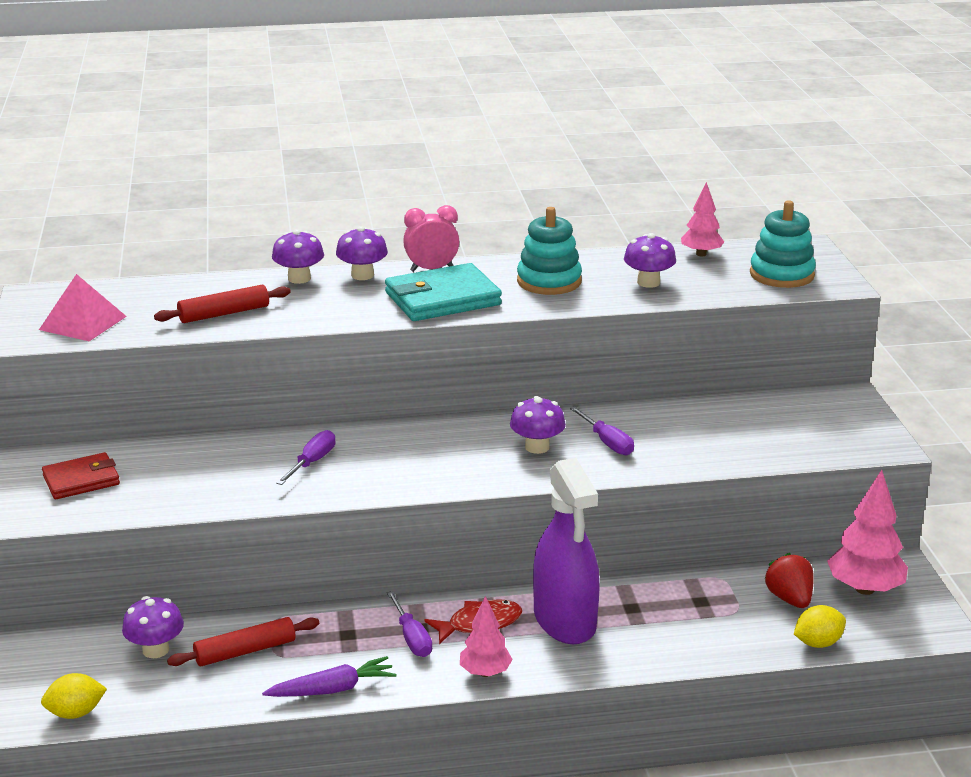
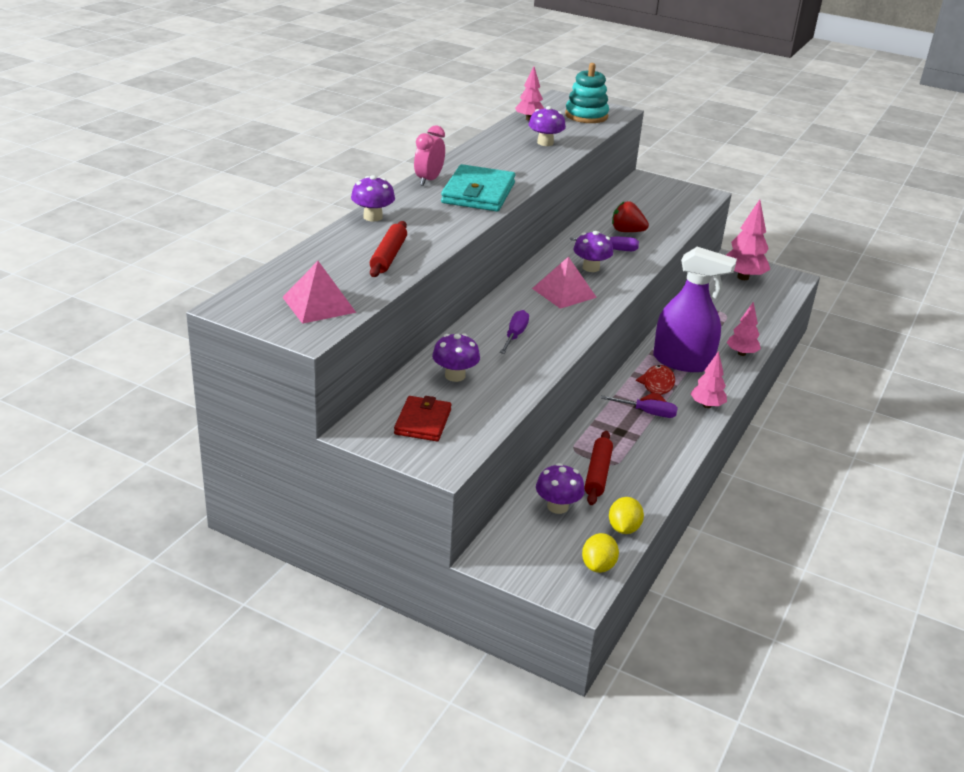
camera: 55 degrees left, 5 degrees up
purple carrot [262,656,396,697] -> none
purple screwdriver [276,430,336,485] -> purple screwdriver turned 45 degrees clockwise [500,310,529,354]
purple mushroom [336,226,388,280] -> purple mushroom moved to [432,333,480,382]
turquoise stacking toy [517,207,582,295] -> none
red strawberry [765,553,814,608] -> red strawberry moved to [612,201,649,232]
yellow lemon [794,605,846,648] -> yellow lemon moved to [609,497,644,534]
none -> pink pyramid [532,257,597,309]
none -> pink tree [727,301,761,356]

